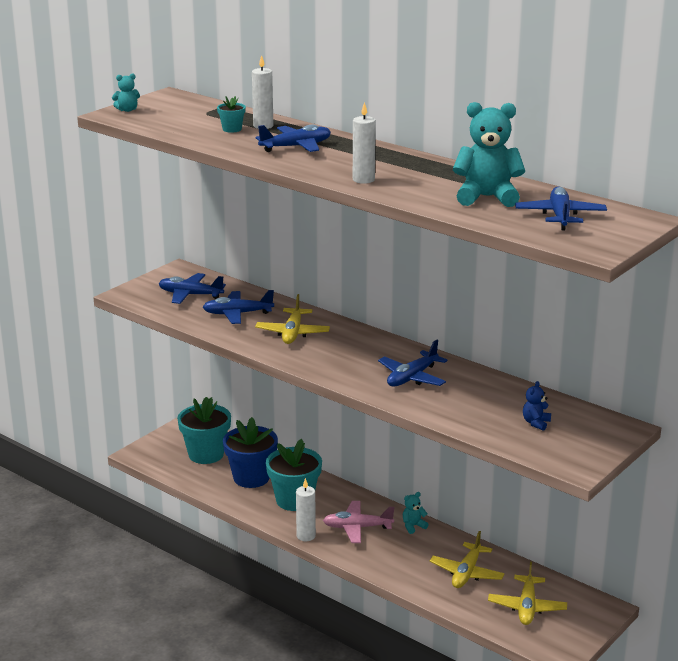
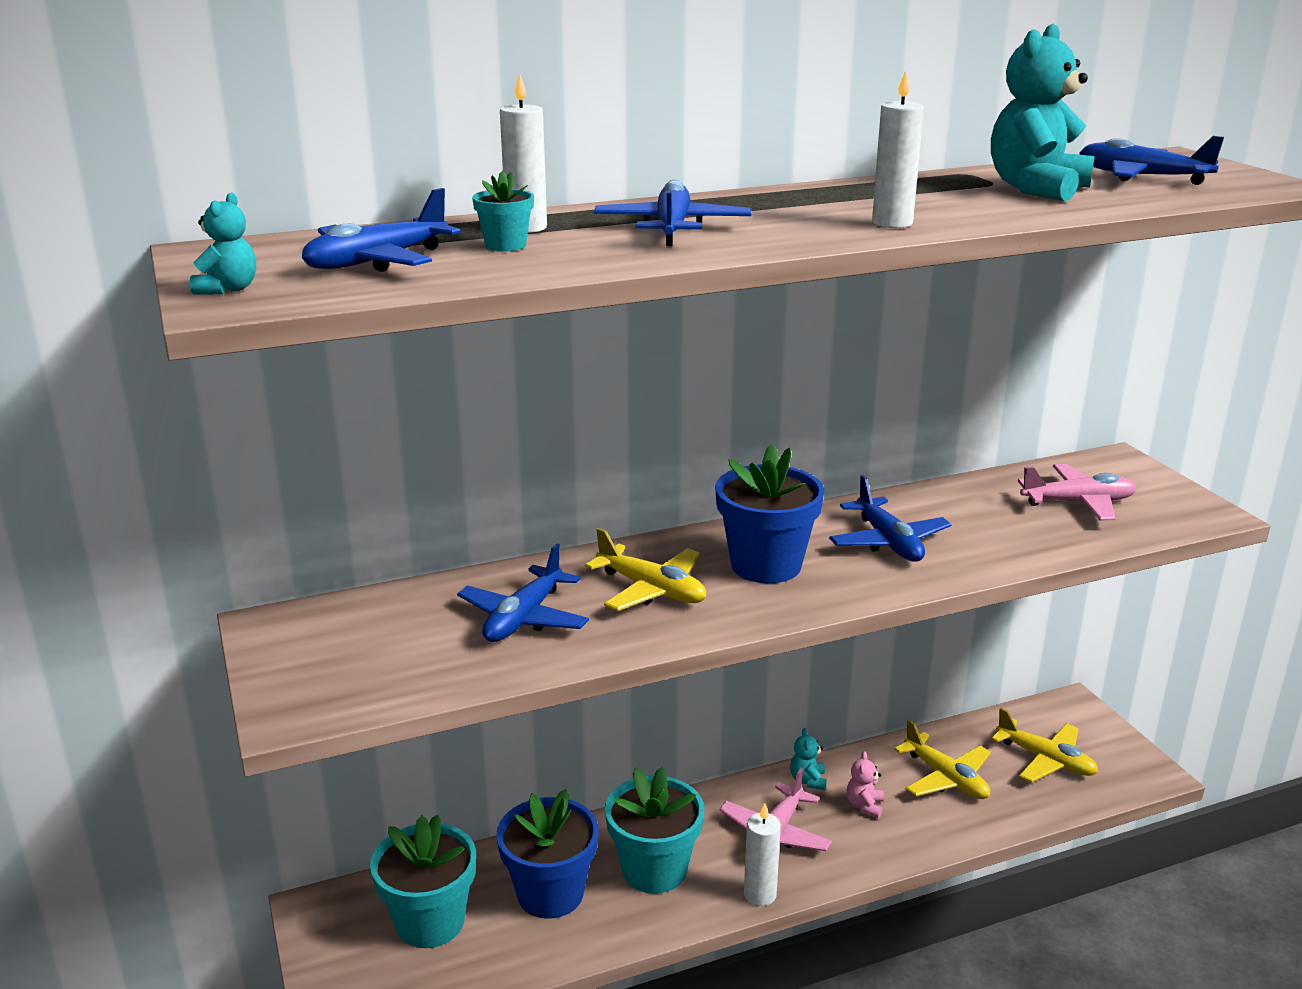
camera: 60 degrees left, 0 degrees up
blue plane [159,273,226,304] -> blue plane moved to [302,188,461,272]
blue teddy bear [523,381,551,431] -> pink plane [1018,464,1137,521]
none -> blue flower pot [715,444,825,583]
none -> pink teddy bear [847,751,884,818]

